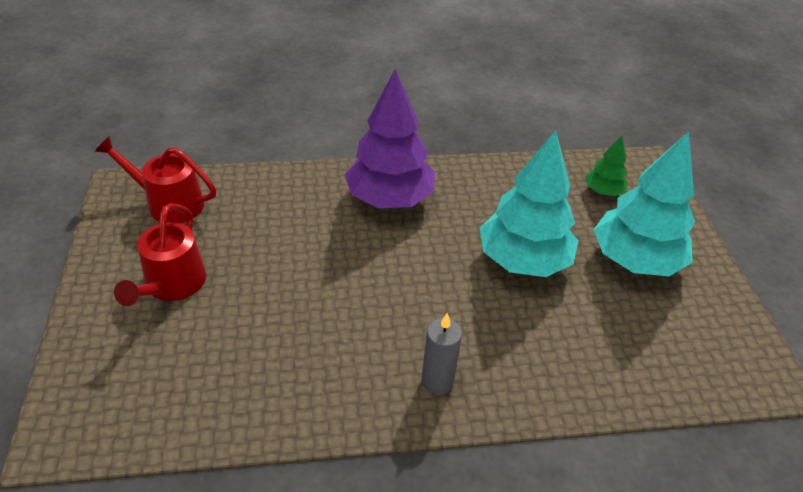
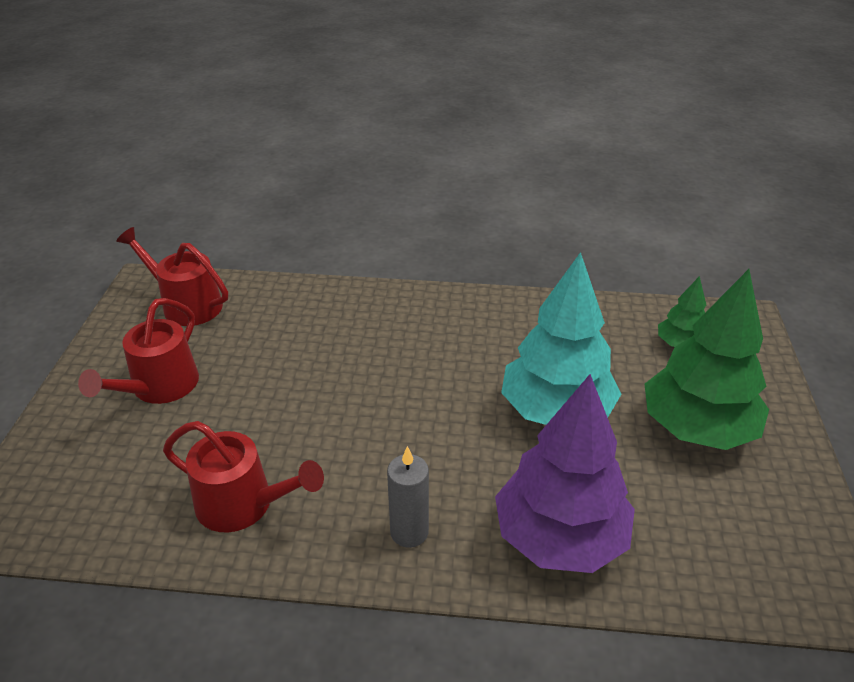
camera: 15 degrees right, 5 degrees down
purple tree [344,69,435,208] -> purple tree moved to [495,374,635,573]
turquoise tree [593,131,695,277] -> green tree [645,269,769,450]
none -> red watering can [163,421,324,532]

